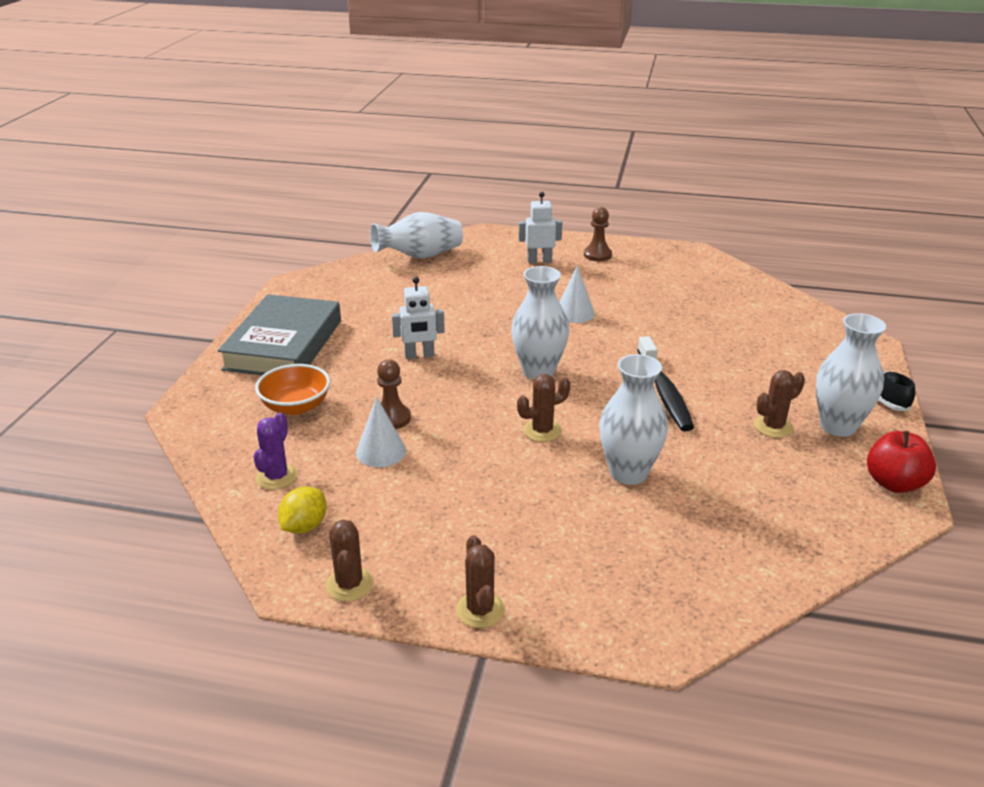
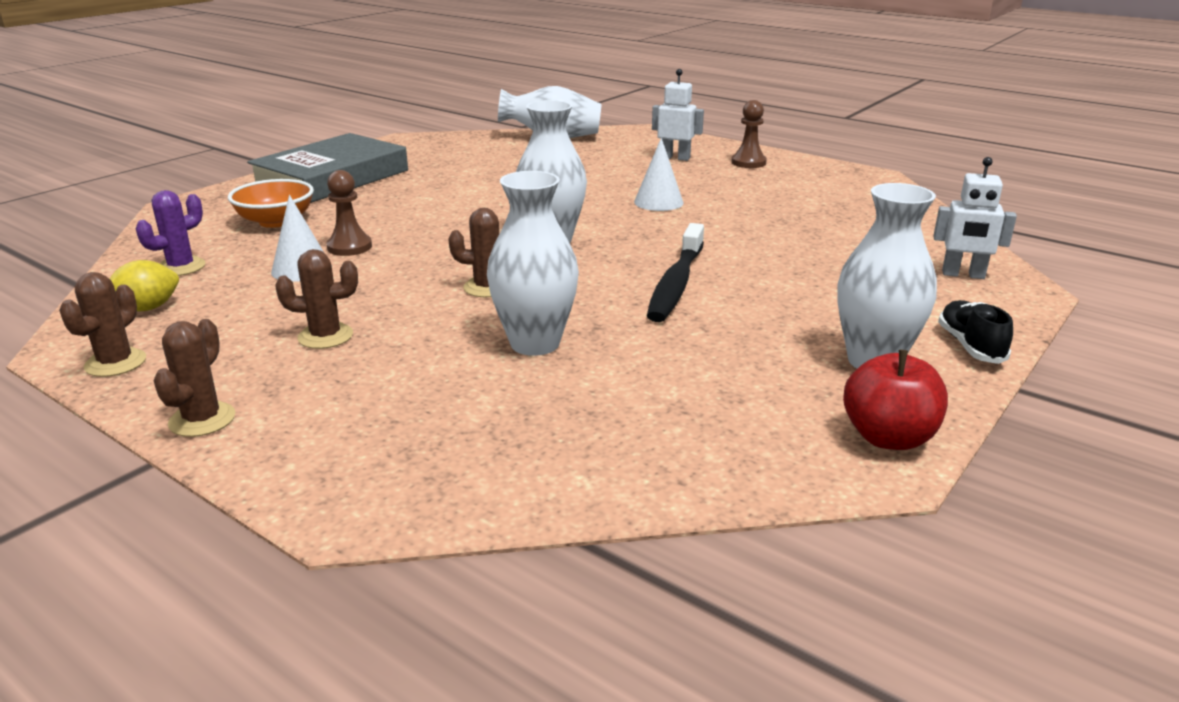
camera: 25 degrees right, 5 degrees down
white robot [392,277,445,359] -> white robot moved to [933,157,1017,279]
brown cactus [754,370,805,438] -> brown cactus moved to [275,249,358,349]

